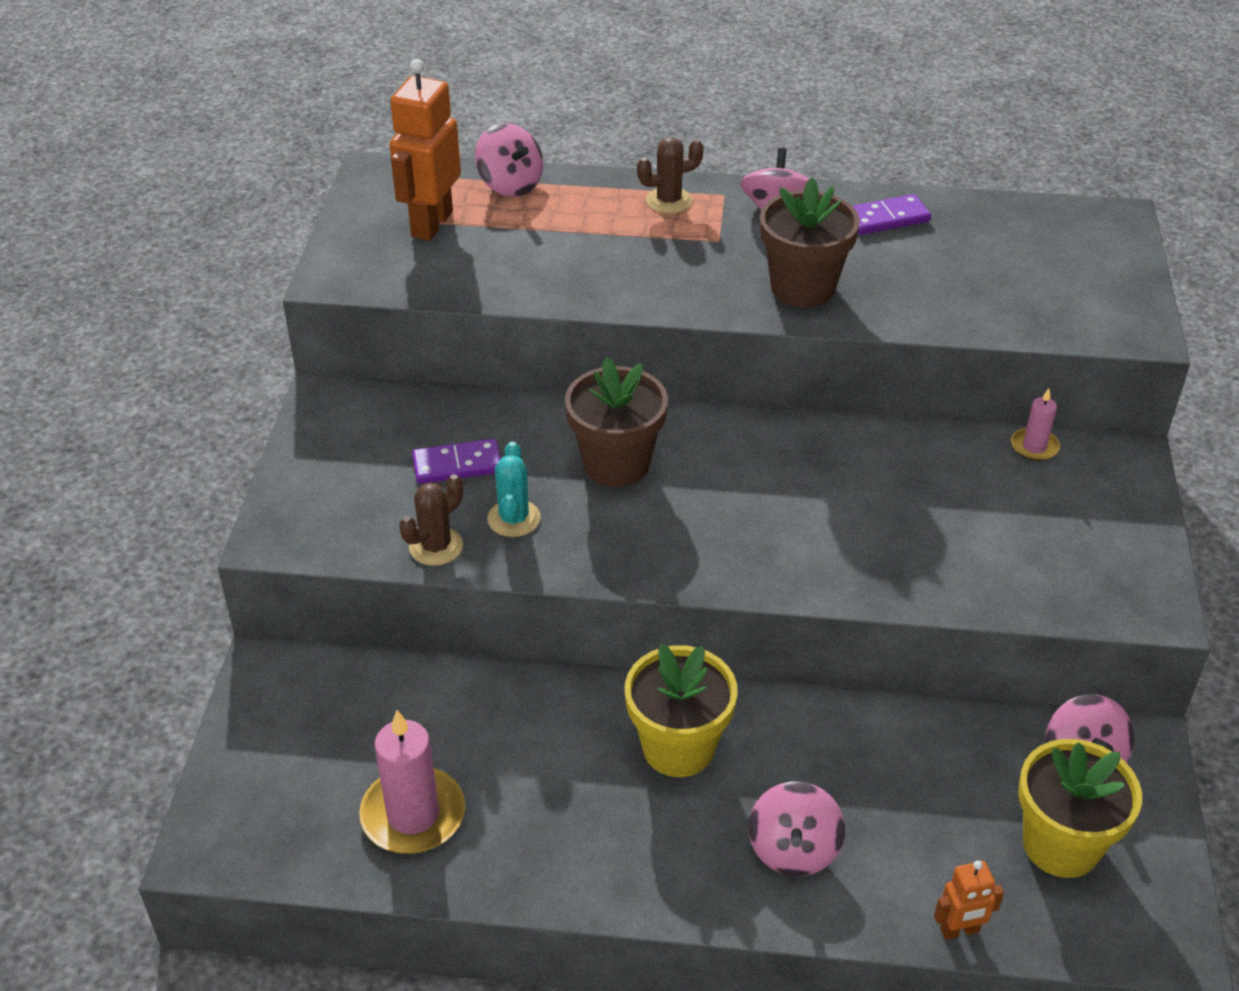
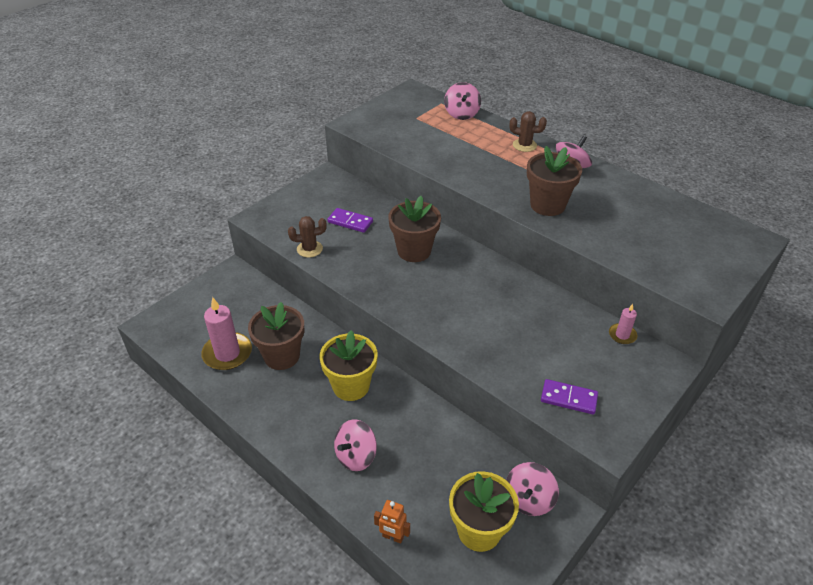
camera: 35 degrees right, 0 degrees up
orange robot [390,59,461,241] -> none
turquoise cactus [487,441,541,537] -> none
purple domino [853,194,931,235] -> purple domino moved to [541,379,598,415]
none -> brown flower pot [248,302,304,370]

